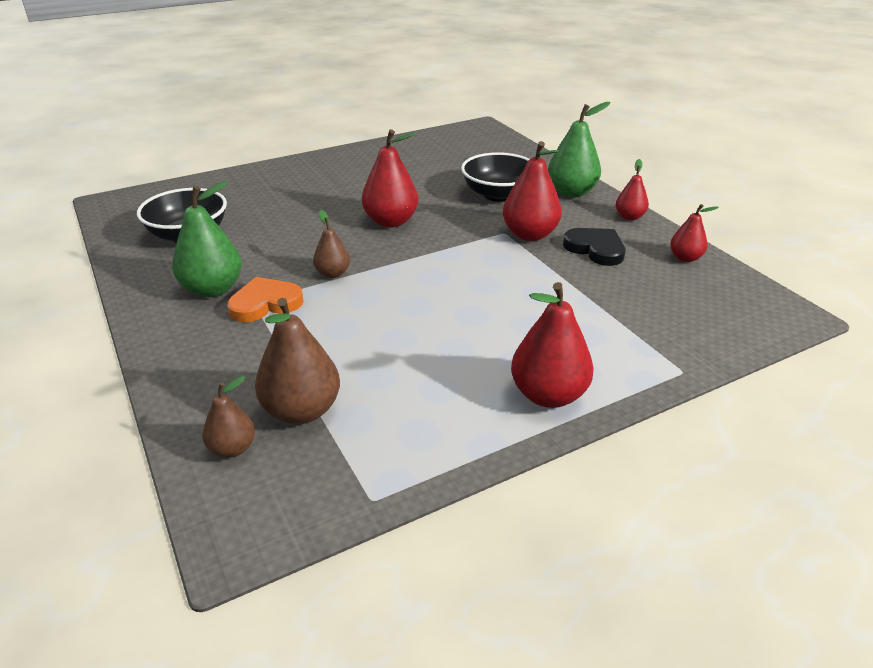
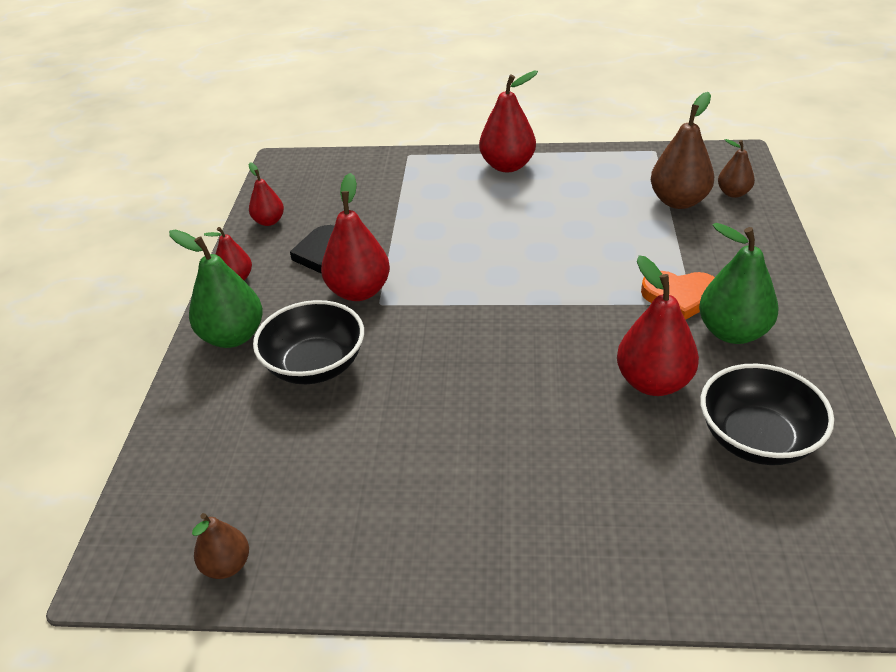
camera: 145 degrees left, 5 degrees up
brown pear [313,210,350,278] -> brown pear moved to [192,513,249,579]
red pear [362,129,418,228] -> red pear moved to [617,255,699,396]

